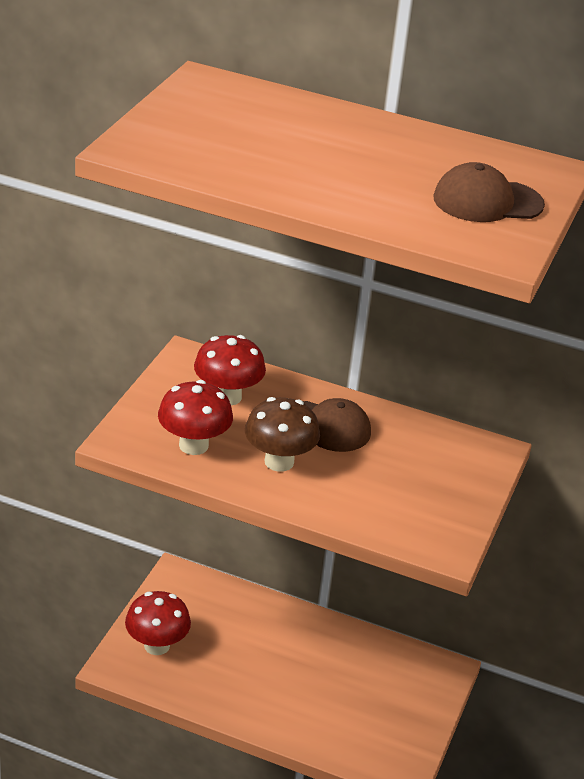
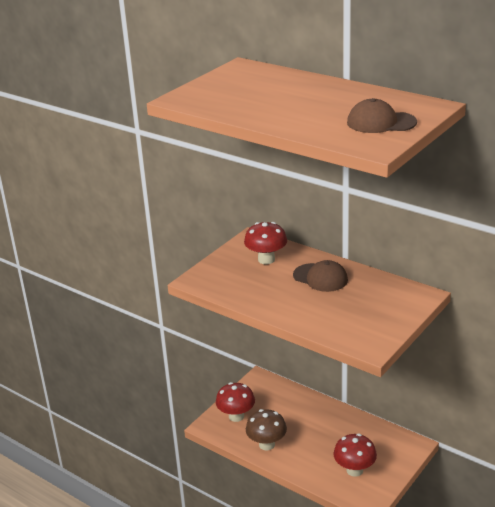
camera: 20 degrees right, 5 degrees down
red mushroom [158,380,233,455] -> red mushroom moved to [333,434,377,477]
brown mushroom [245,397,320,472] -> brown mushroom moved to [246,409,287,450]

